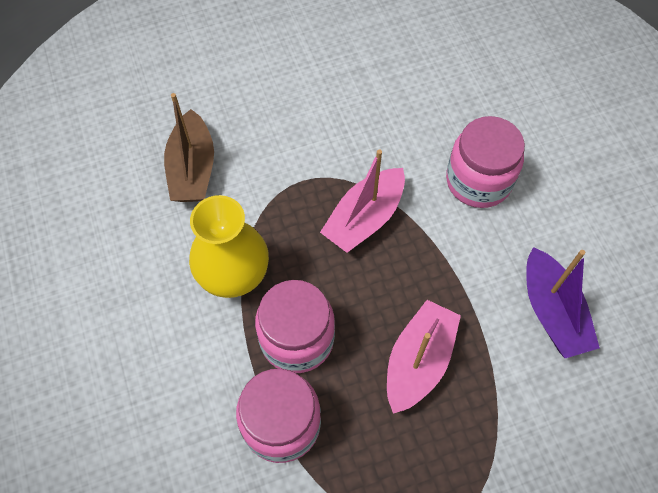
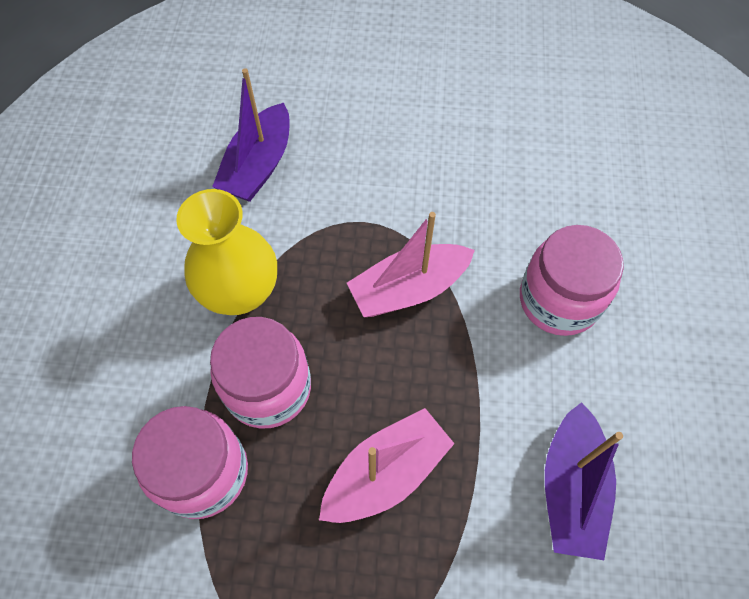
camera: 25 degrees right, 0 degrees up
brown boat [164,93,214,202] -> purple boat [212,68,290,202]

